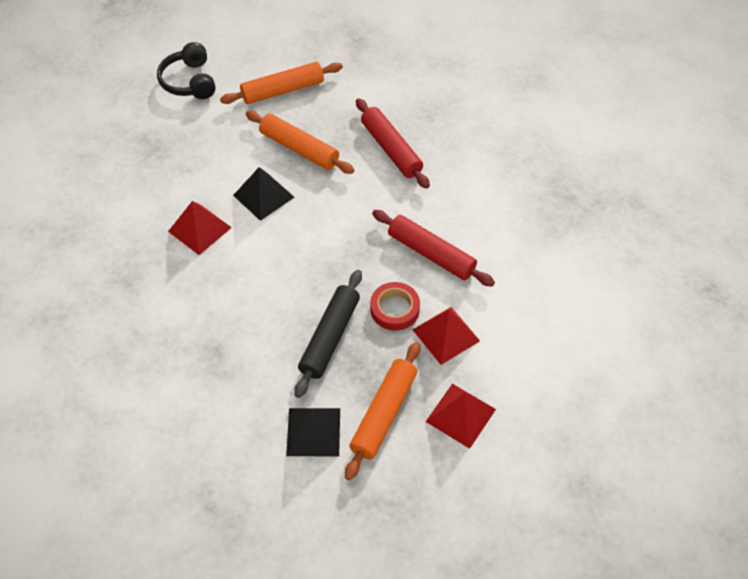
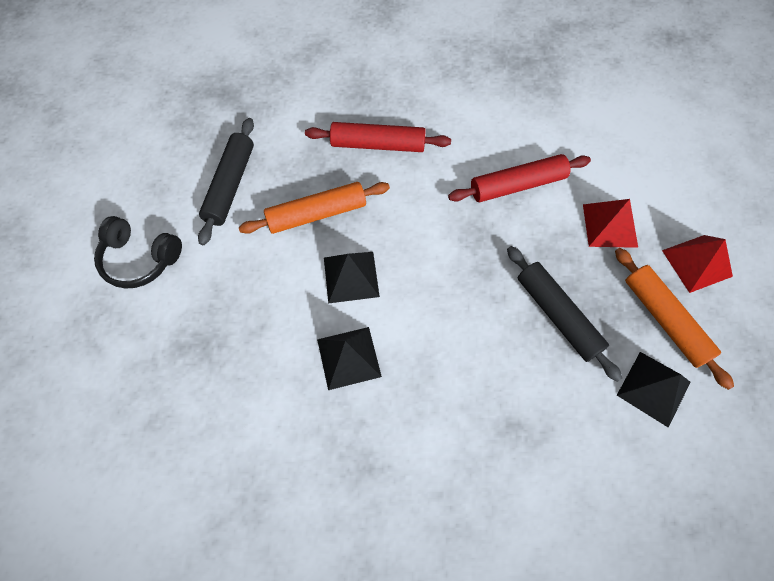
camera: 55 degrees left, 10 degrees up
red pyramid [168,201,232,255] -> black pyramid [317,327,382,390]
orange rolling pin [220,62,343,104] -> black rolling pin [198,118,254,245]
red tape [370,282,420,331] -> none

